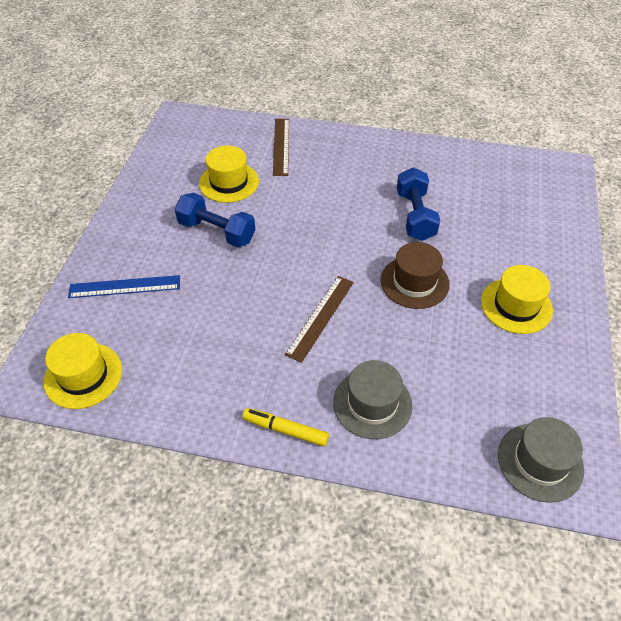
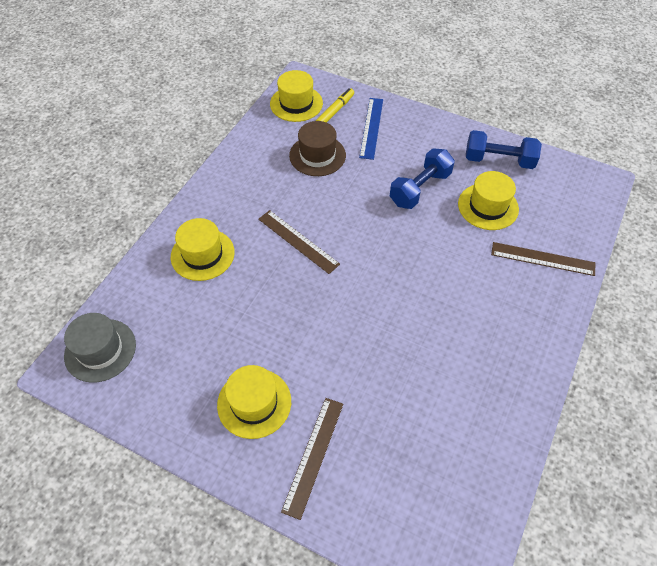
camera: 105 degrees right, 5 degrees up
yellow marker [242,408,329,446] -> yellow marker moved to [316,88,354,123]
grey hat [333,360,413,439] -> yellow hat [171,218,235,281]
brown hat [380,242,449,309] -> brown hat moved to [289,121,346,176]
blue dumbbell [397,167,440,241] -> blue dumbbell moved to [466,130,542,169]
none -> brown ruler [281,398,343,520]

